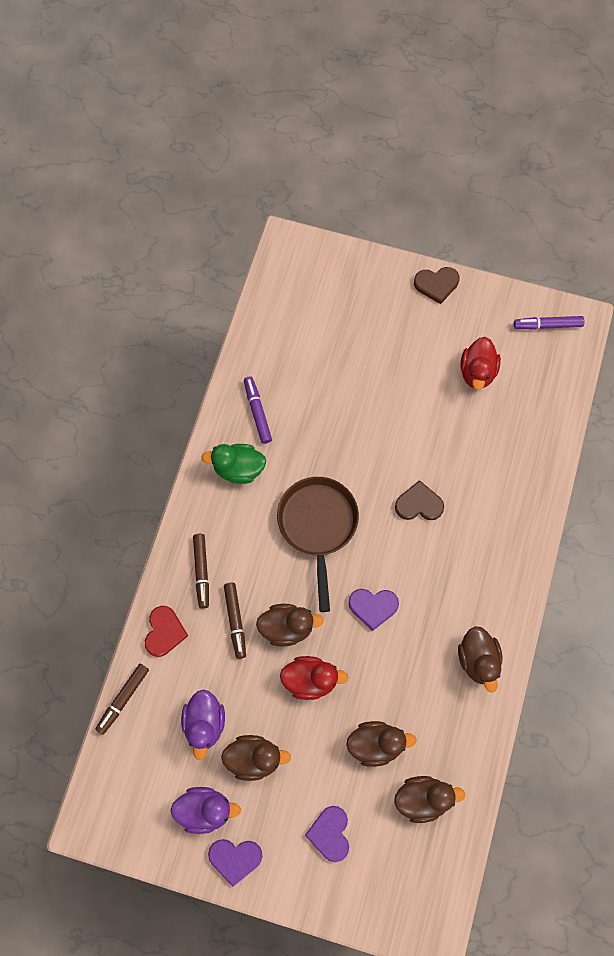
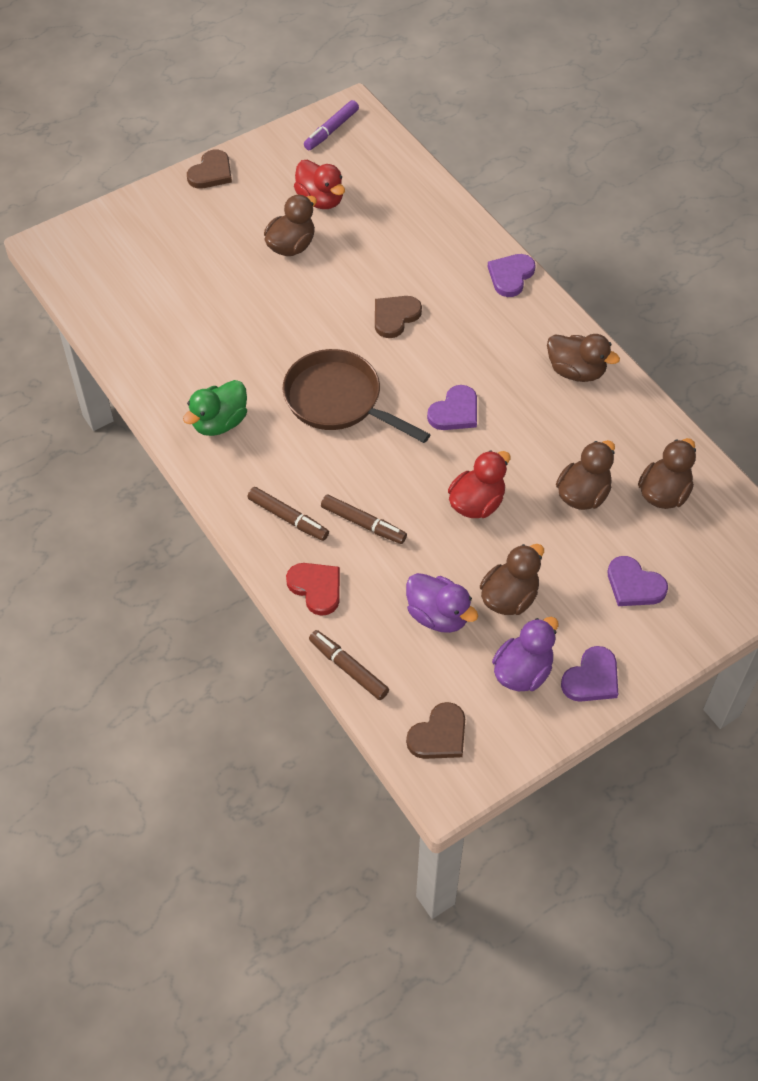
camera: 50 degrees left, 15 degrees down
brown marker [95,664,149,735] -> brown marker turned 150 degrees clockwise [309,630,389,700]
purple marker [244,376,272,444] -> none
brown duck [256,604,324,647] -> brown duck moved to [264,195,317,256]
none -> brown heart [406,702,465,759]
none -> purple heart [487,254,536,297]

